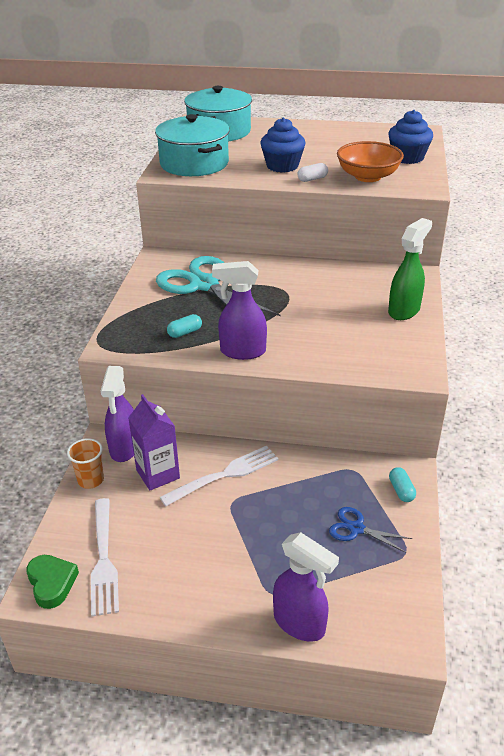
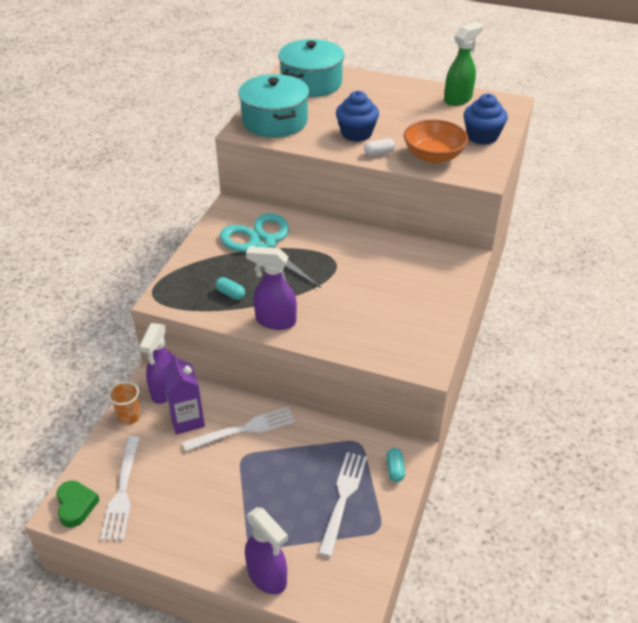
camera: 10 degrees right, 5 degrees up
turquoise capsule [167,314,202,338] -> turquoise capsule turned 60 degrees clockwise [216,277,245,300]
blue scissors [329,507,412,553] -> white fork [318,452,367,557]
green spray bottle [388,218,432,320] -> green spray bottle moved to [444,22,484,106]

